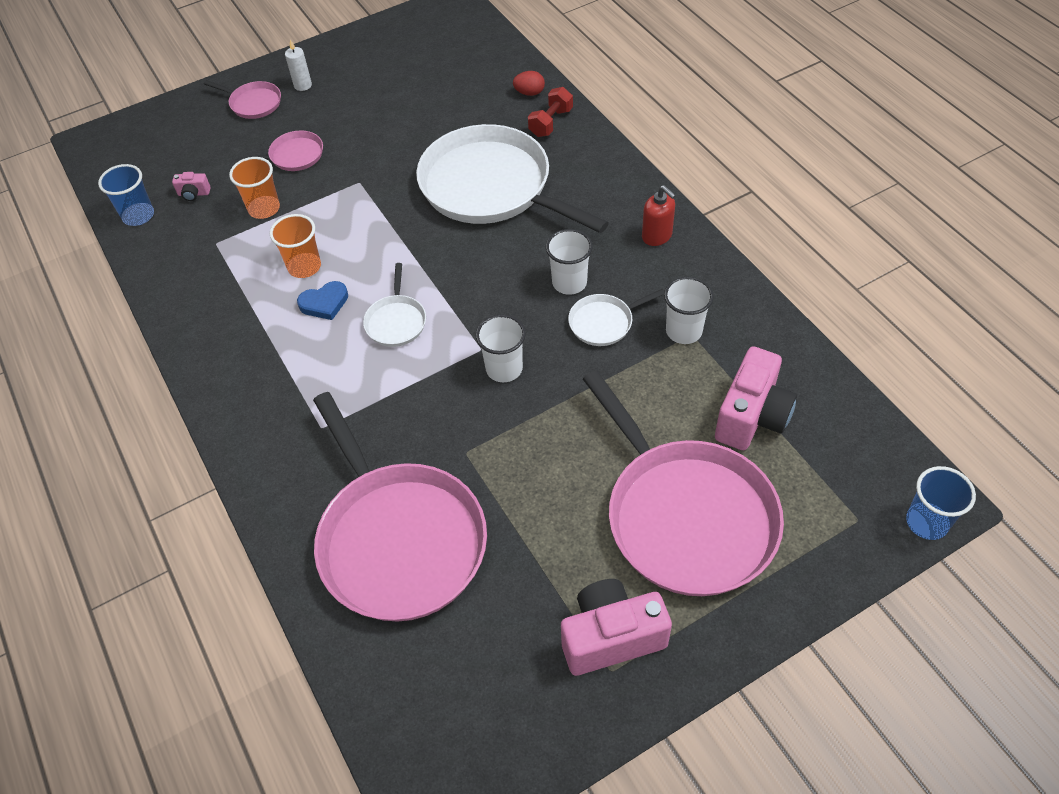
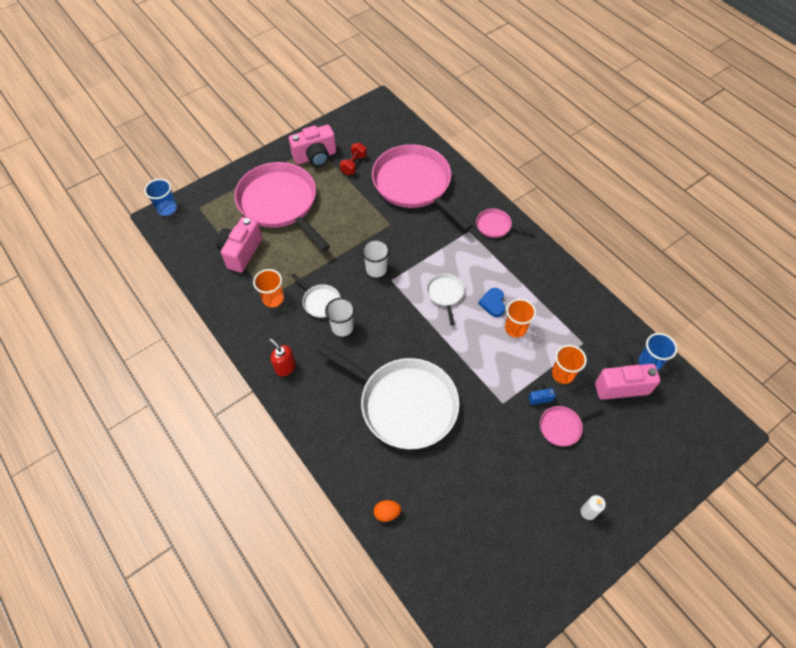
camera: 170 degrees right, 5 degrees up
pink camera [172,172,211,201] -> pink camera [595,354,660,400], size x2.28
pink pan [204,80,281,119] -> pink pan moved to [476,208,534,238]
blue heart [297,281,348,320] -> blue heart turned 60 degrees counterclockwise [478,288,505,317]
red egg [513,71,545,96] -> orange egg [374,500,401,522]
red dumbbell [528,87,573,137] -> red dumbbell moved to [340,143,367,175]
white pan [568,289,664,346] -> white pan turned 75 degrees clockwise [291,273,341,318]
white cup [664,277,714,344] -> orange cup [253,269,284,308]
none -> blue camera [529,384,556,405]

